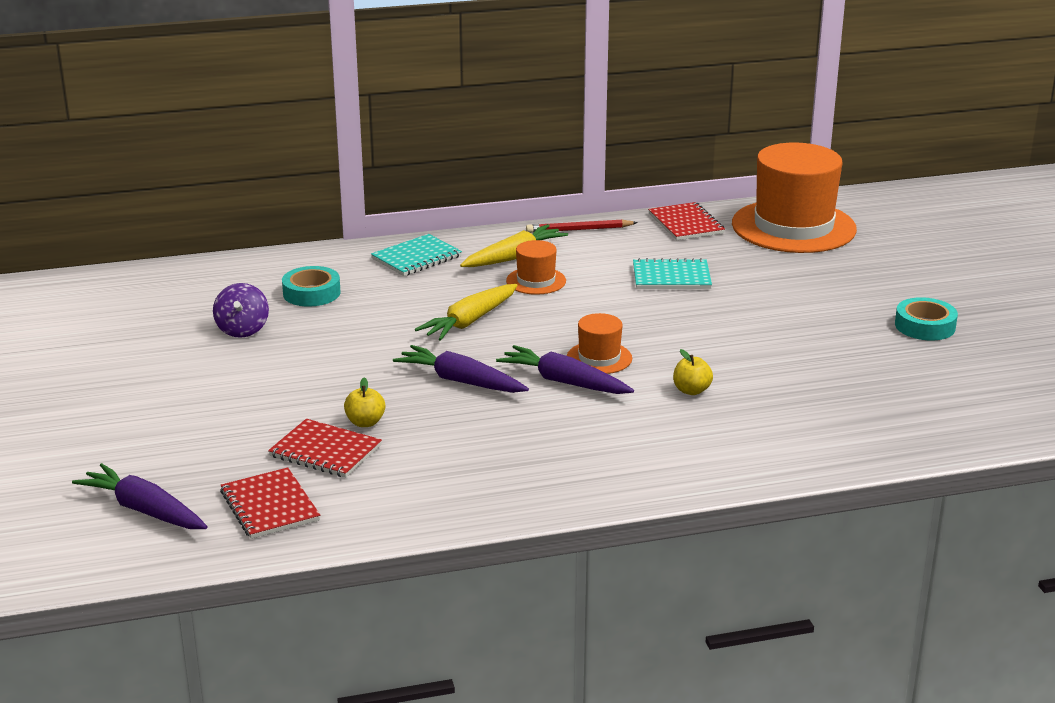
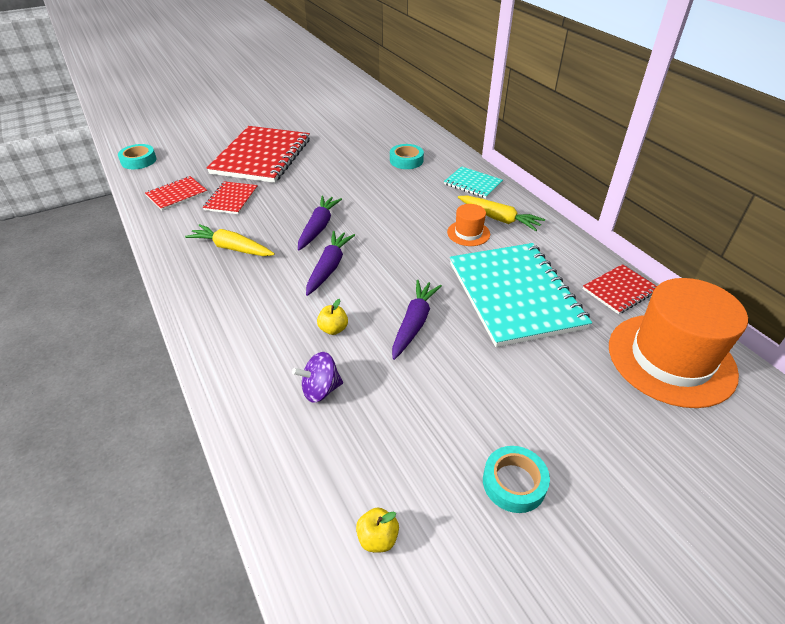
camera: 75 degrees right, 15 degrees up
purple carrot [72,463,208,529] -> purple carrot moved to [392,280,442,360]
purple spinning top [213,283,269,338] -> purple spinning top moved to [292,352,343,403]
yellow apple [344,378,385,427] -> yellow apple moved to [356,507,399,552]
yellow carrot [415,284,518,341] -> yellow carrot moved to [185,224,275,256]
red pencil [526,219,638,233] -> none
orange hat [567,313,632,374] -> none
turquoise notebook [633,258,712,289] -> turquoise notebook [450,243,592,347], size x2.08
none -> turquoise tape [118,144,157,169]
none -> red notebook [207,126,310,183]

